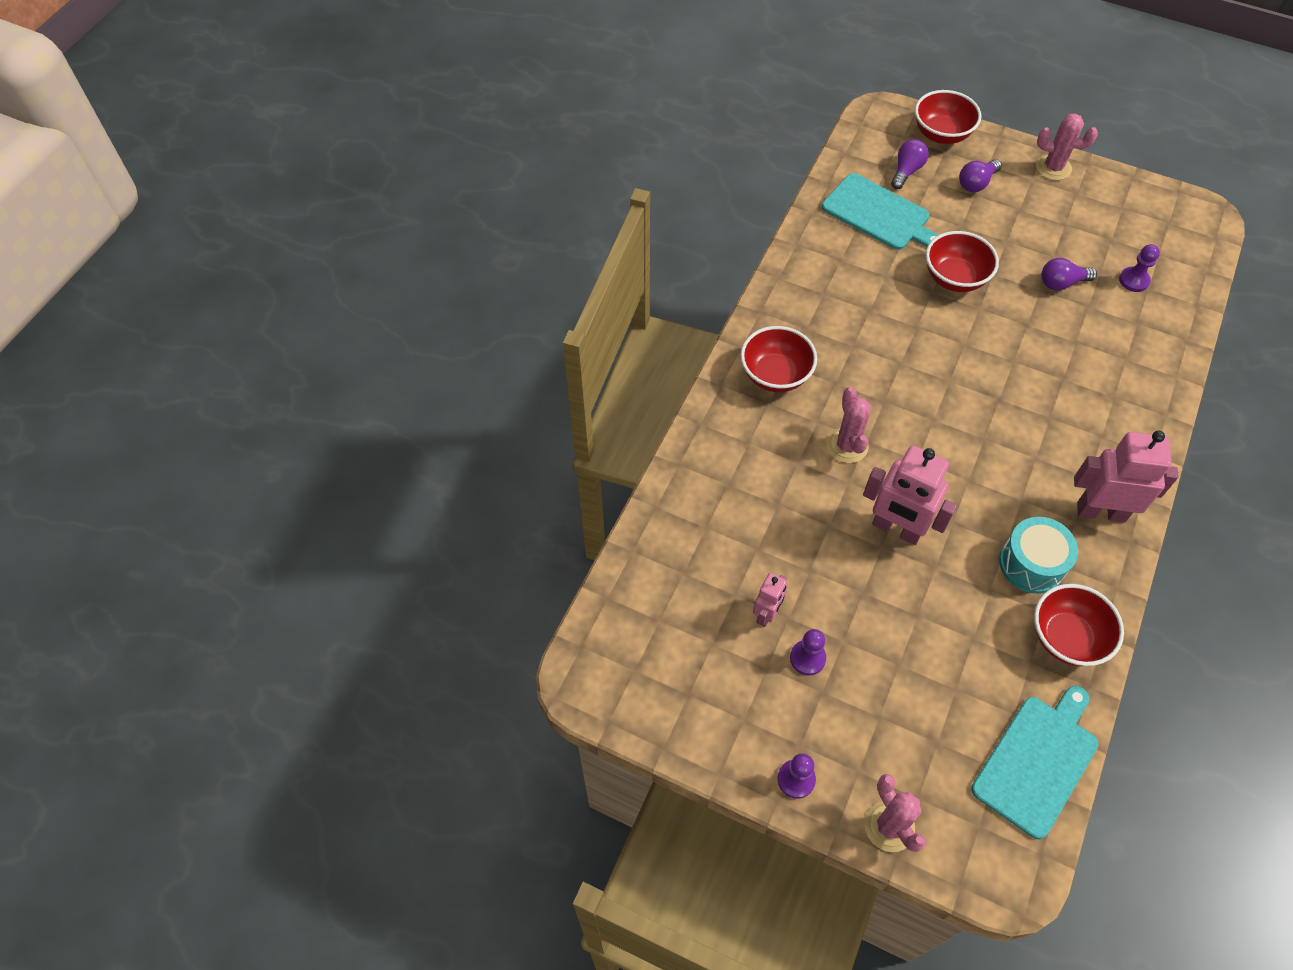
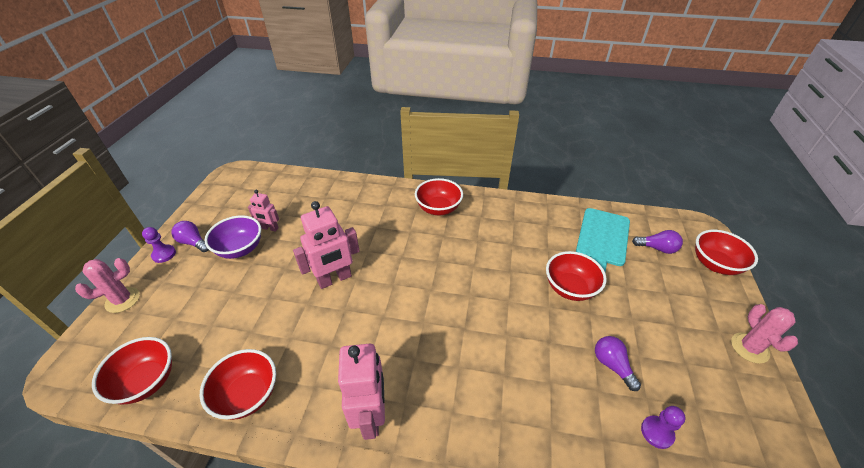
camera: 75 degrees right, 15 degrees down
purple pawn [790,629,826,675] -> purple bowl [205,215,261,259]
pink cactus [826,387,871,463] -> none
pink robot [863,445,957,545] -> pink robot turned 135 degrees counterclockwise [293,201,360,289]
purple light bulb [959,160,1002,192] -> purple light bulb moved to [172,221,209,252]
turquoise cutting board [971,686,1099,839] -> red bowl [92,337,172,405]
turquoise drum [999,517,1078,594] -> none

